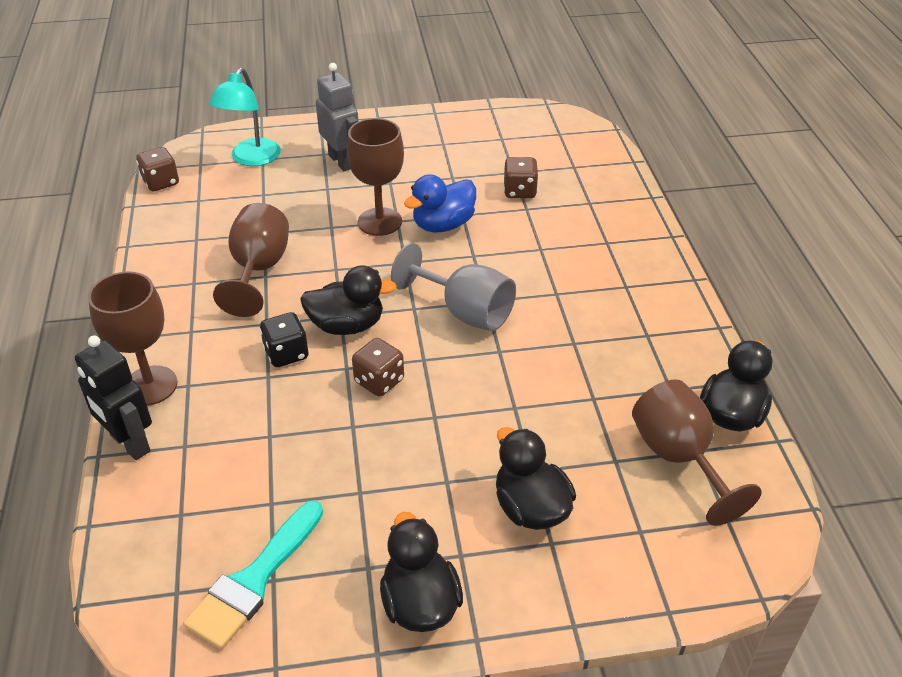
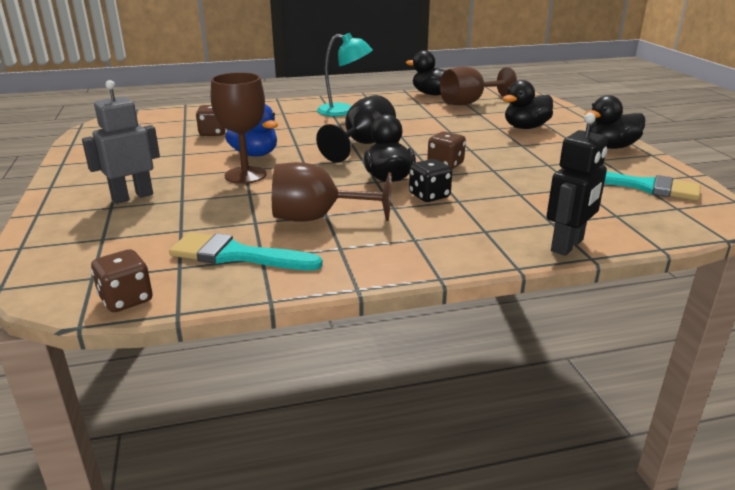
camera: 95 degrees left, 15 degrees down
brown goblet [88,271,178,406] -> none
turquoise lamp [209,68,281,166] -> turquoise lamp moved to [317,33,373,116]
grey goblet [391,243,516,331] -> black goblet [316,95,396,163]
none -> turquoise brush [169,232,323,270]

